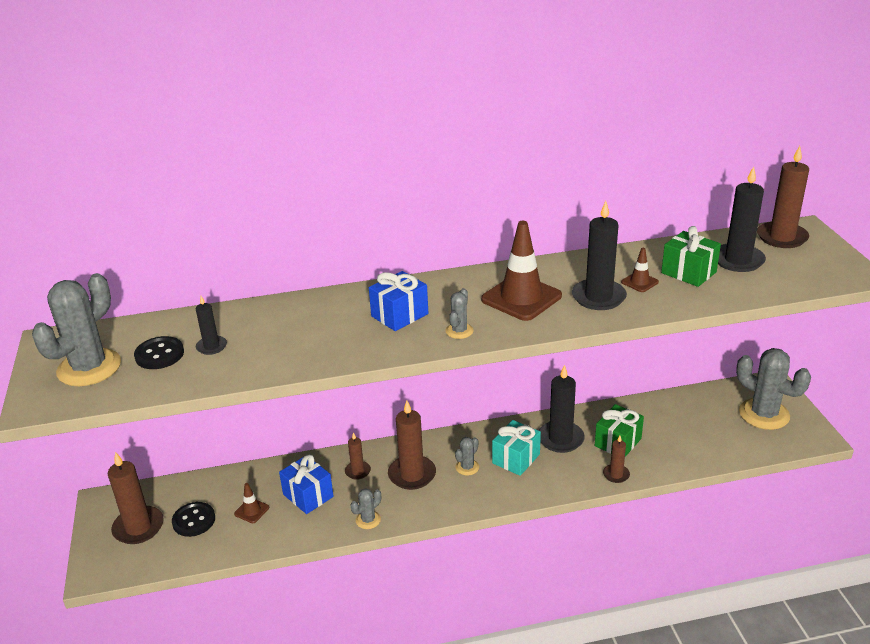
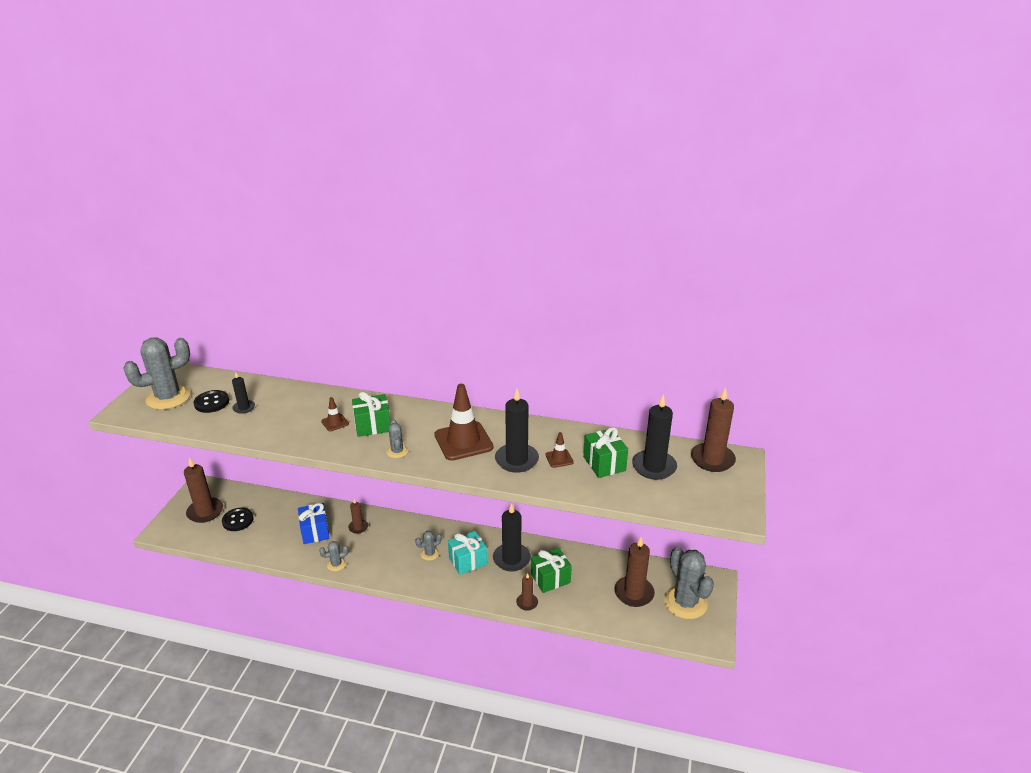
camera: 25 degrees right, 0 degrees up
brown traffic cone [234,483,269,523] -> brown traffic cone moved to [321,397,349,432]
blue gift [369,271,428,331] -> green gift [352,392,390,437]
brown candle [388,401,436,490] -> brown candle moved to [614,537,655,607]
grey cactus [445,288,474,339] -> grey cactus turned 60 degrees counterclockwise [387,419,408,458]

